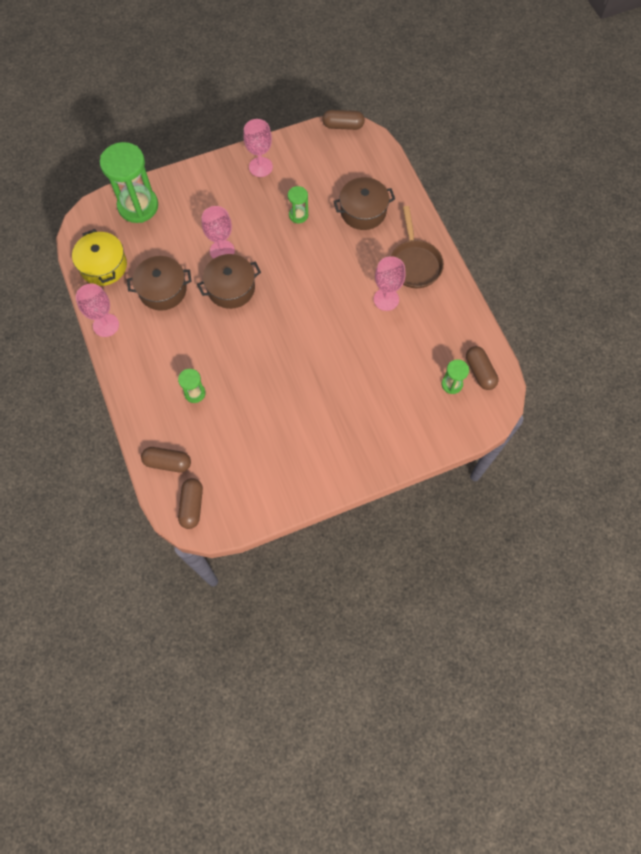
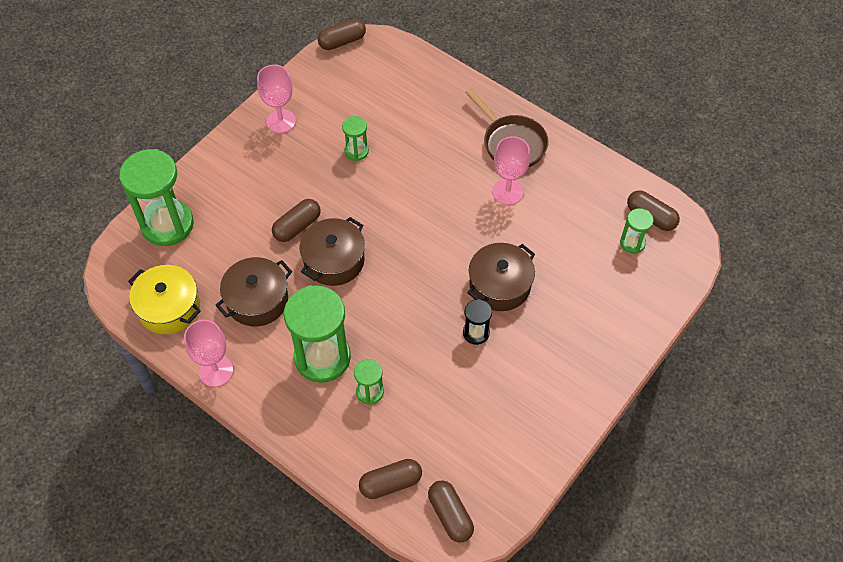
camera: 30 degrees left, 10 degrees down
pink goblet [202,206,235,259] -> brown capsule [272,199,321,242]
brown pot [333,177,395,230] -> brown pot moved to [467,243,535,311]
none -> green hourglass [284,285,351,383]
none -> black hourglass [463,299,492,345]

